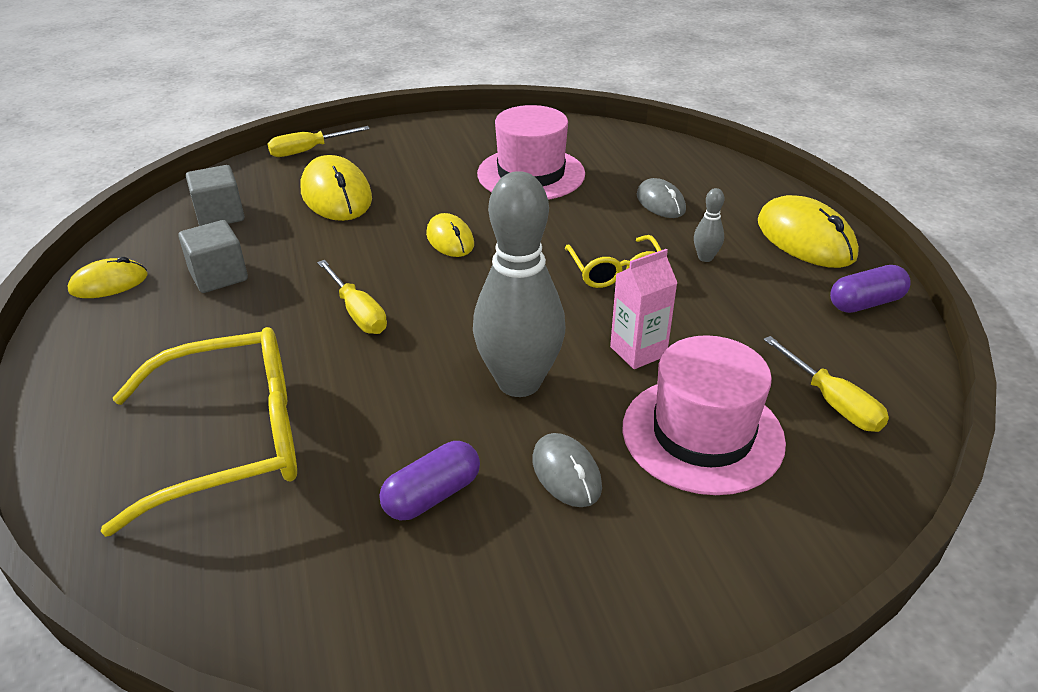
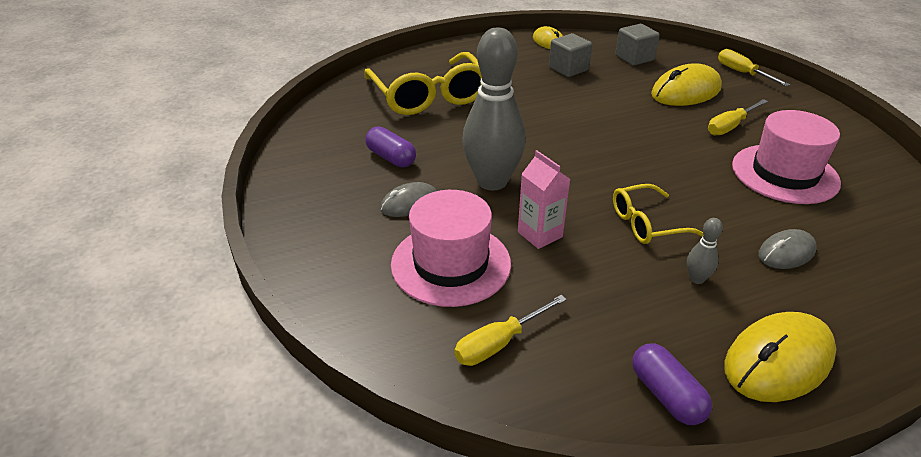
camera: 85 degrees right, 0 degrees up
yellow screwdriver [317,260,387,334] -> yellow screwdriver moved to [708,99,768,136]
yellow mouse [426,213,474,257] -> none

